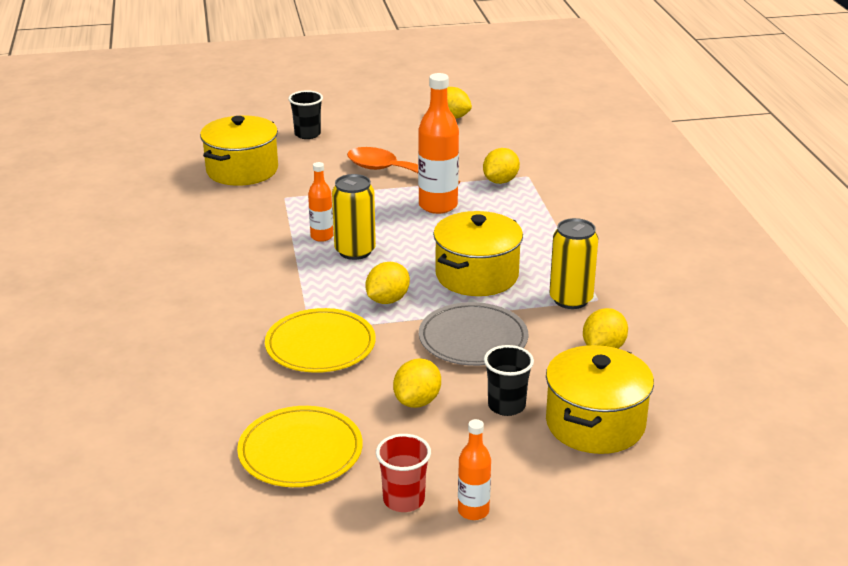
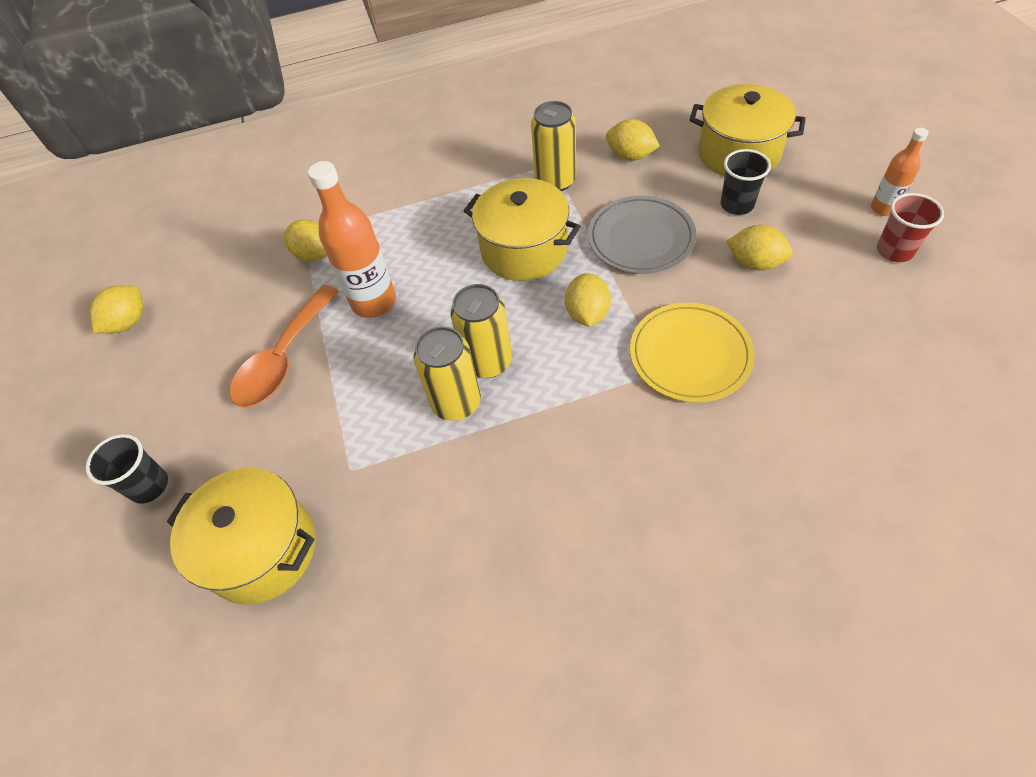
camera: 90 degrees left, 25 degrees up
yellow plate [237,406,363,487] -> none
orange bottle [308,162,333,242] -> yellow can [414,326,481,421]
yellow lemon [365,262,410,304] -> yellow lemon turned 60 degrees clockwise [565,273,611,327]

